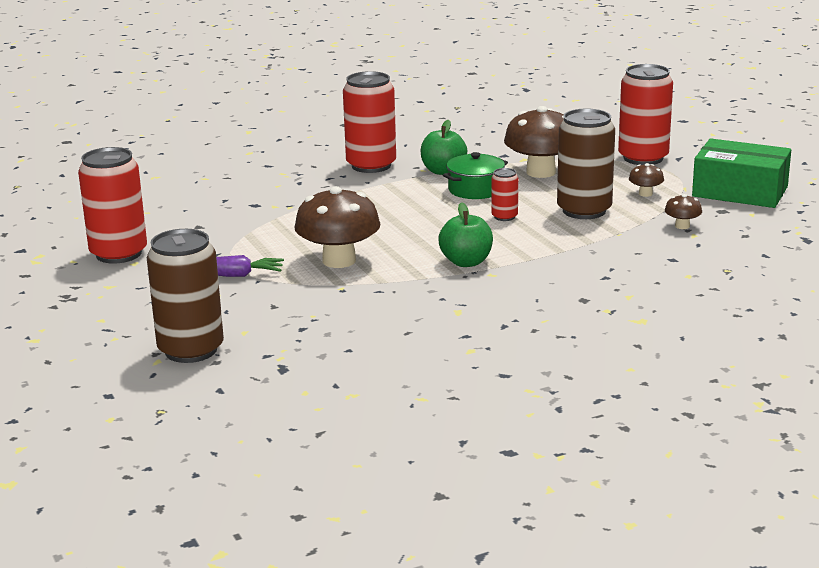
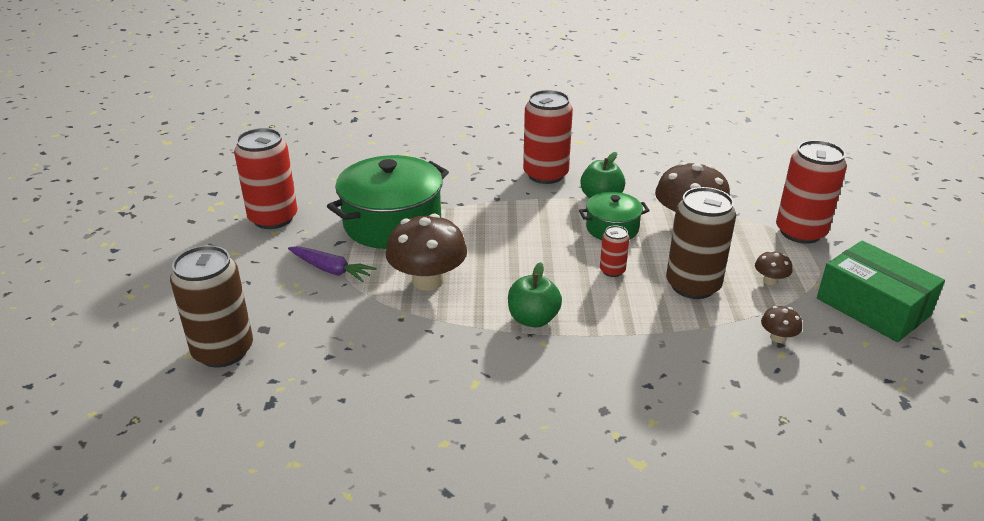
camera: 25 degrees right, 10 degrees up
none -> green pot [327,155,449,249]

